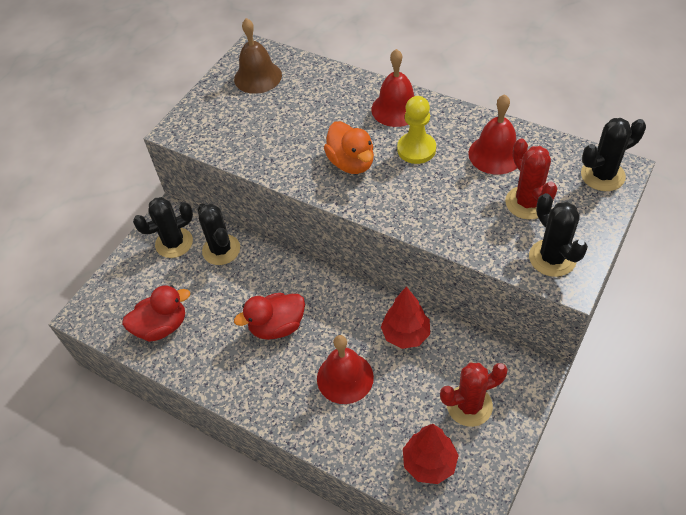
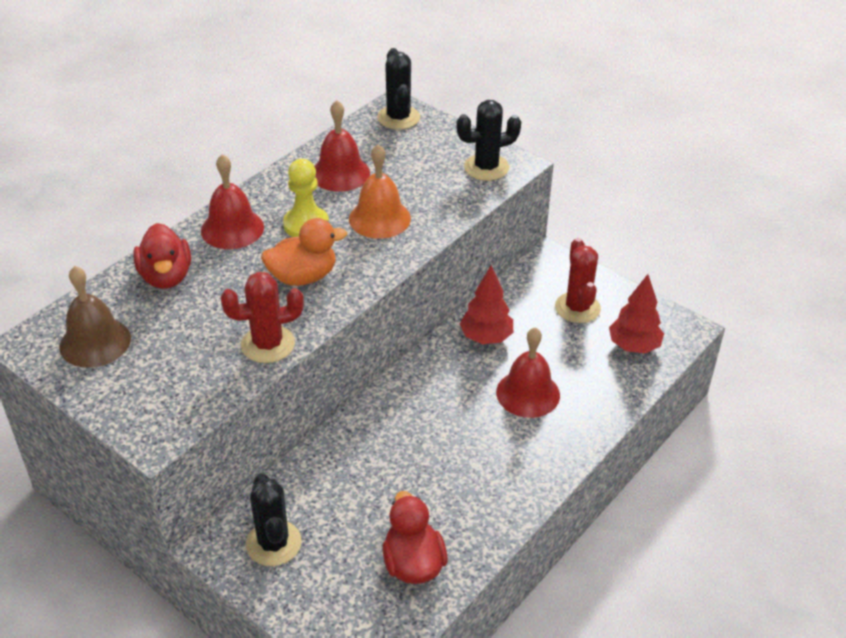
camera: 85 degrees left, 10 degrees down
black cactus [197,203,240,265] -> none
red duck [234,293,305,340] -> red duck moved to [133,223,191,289]
red cactus [505,139,557,220] -> red cactus moved to [221,272,304,363]
none -> orange bell [349,144,411,239]

